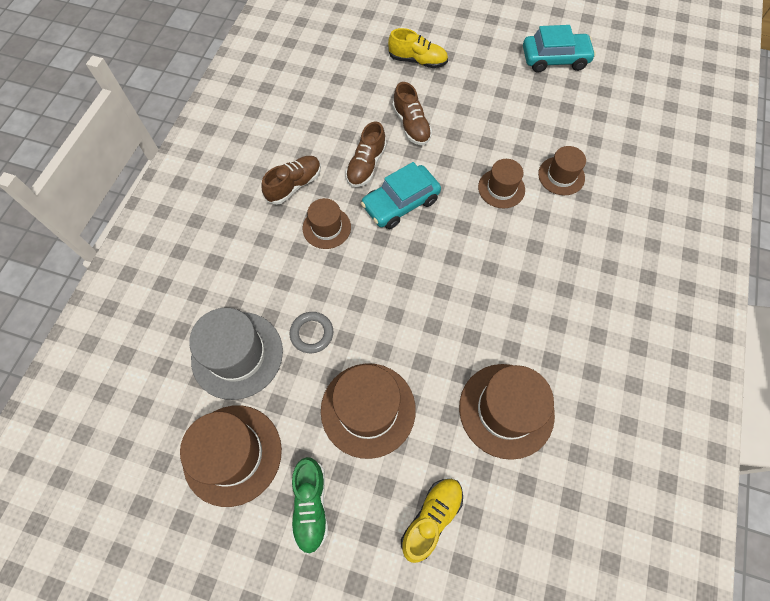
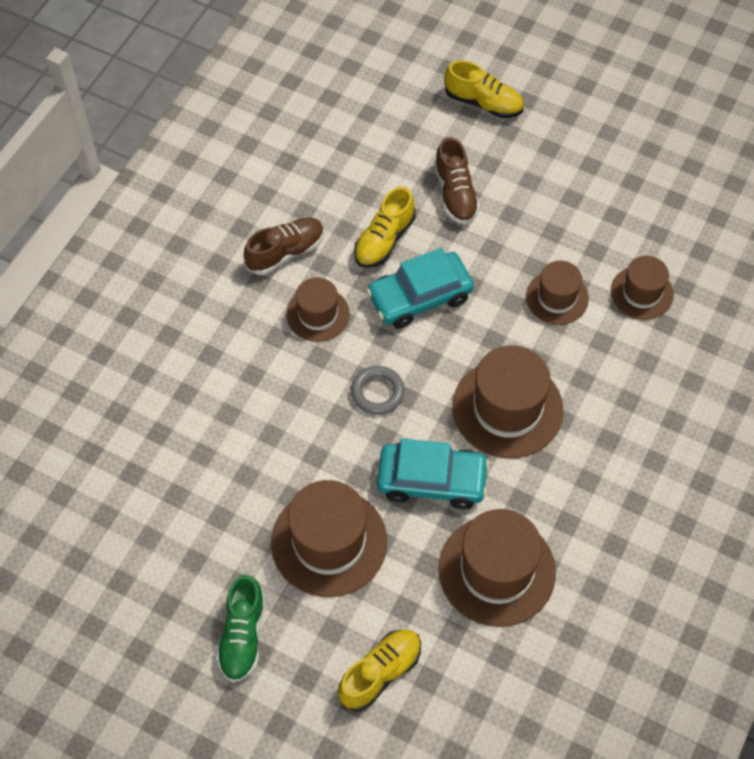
camera: 10 degrees right, 5 degrees down
brown hat [180,405,282,507] -> brown hat moved to [452,345,563,458]
grey hat [189,308,283,400] -> none
grey ring [290,312,333,354] -> grey ring moved to [351,366,405,415]
brown shoe [346,121,387,187] -> yellow shoe [354,187,416,268]
turquoise car [523,25,596,73] -> turquoise car moved to [377,439,490,509]

